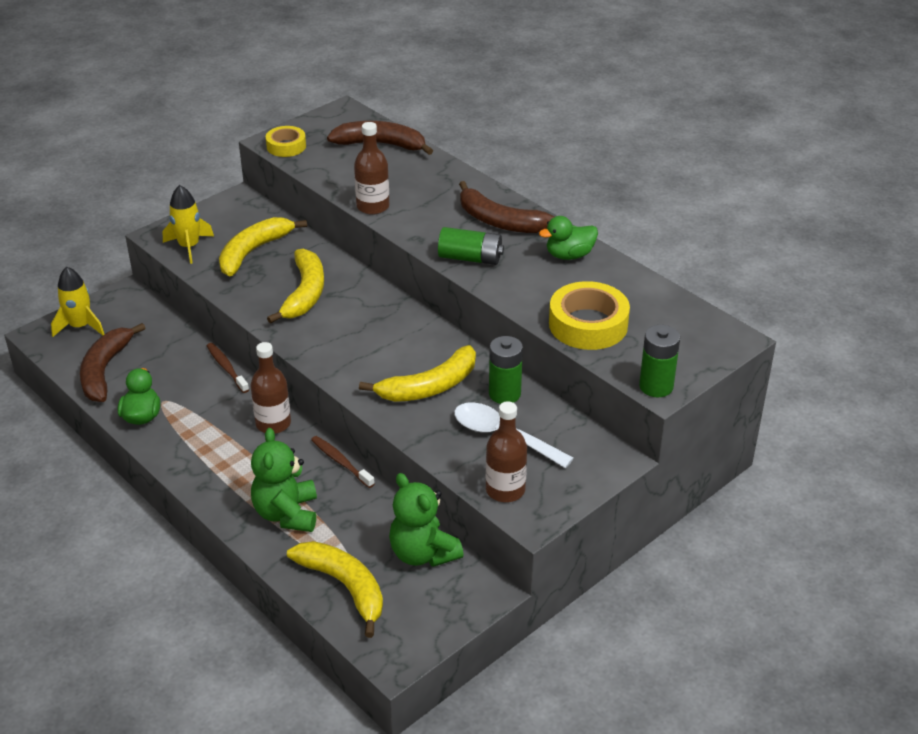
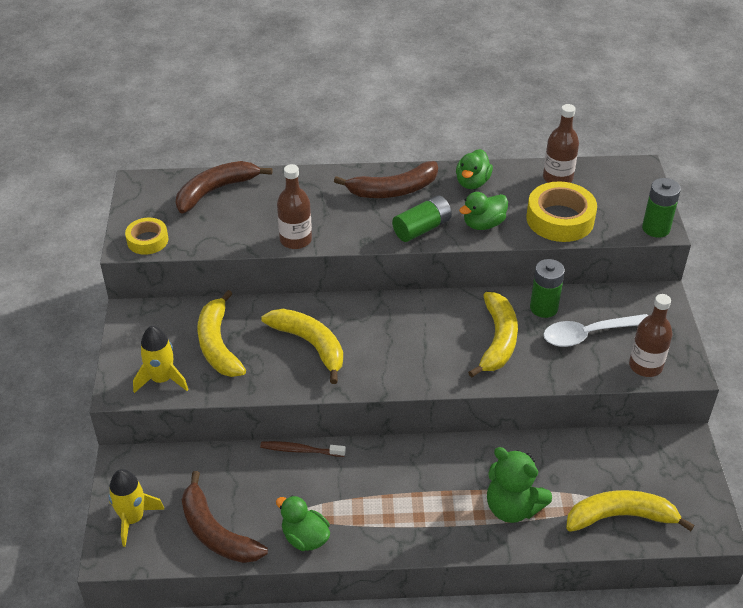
camera: 50 degrees left, 5 degrees up
brown bottle [250,342,291,434] -> brown bottle moved to [543,104,579,183]
brown toothbrush [311,436,375,488] -> none
green teddy bear [389,473,464,567] -> none
none -> green duck [459,192,508,230]

